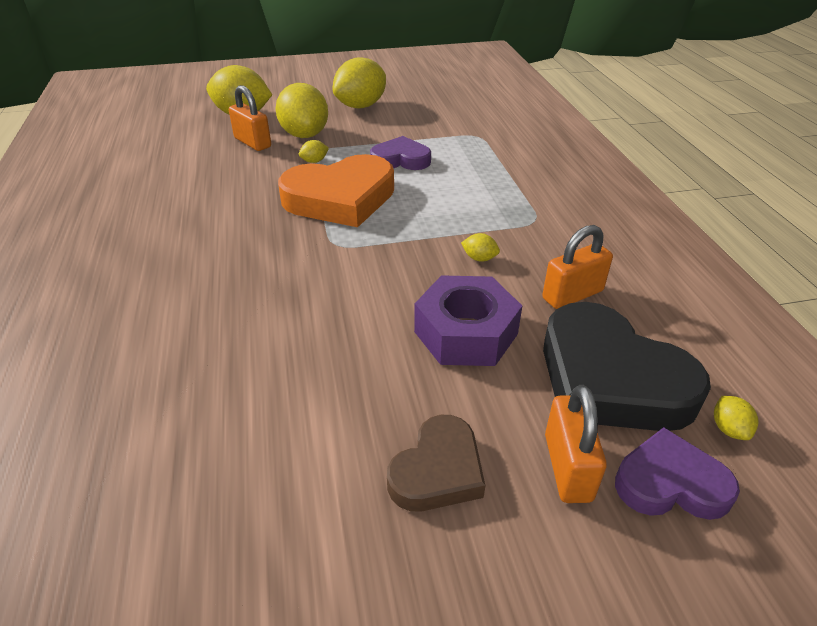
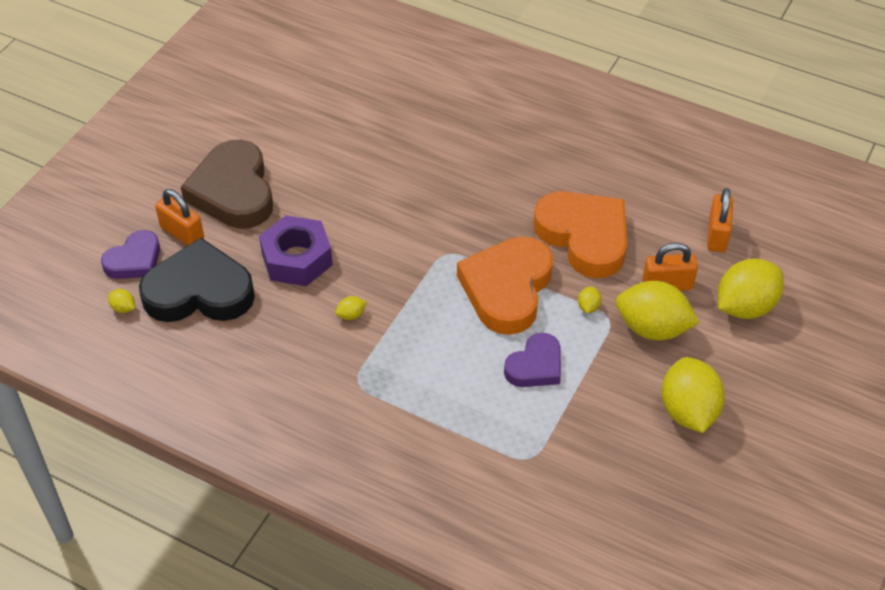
camera: 130 degrees right, 10 degrees up
brown heart [387,415,485,512] -> brown heart [181,140,273,229], size x1.75
orange padlock [542,225,613,309] -> orange padlock moved to [707,188,733,252]
none -> orange heart [534,191,627,278]

